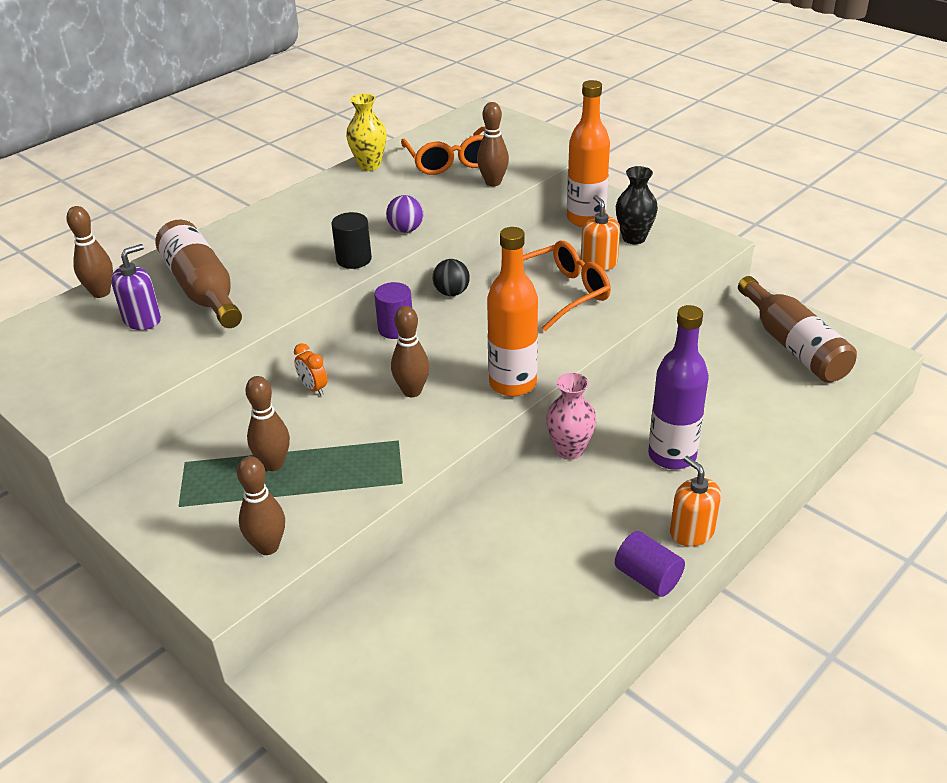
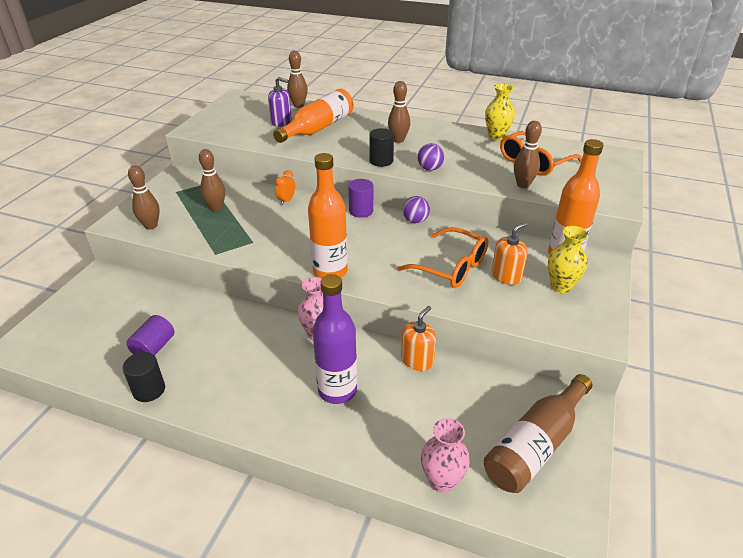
camera: 65 degrees right, 0 degrees up
brown bottle [155,220,242,328] -> orange bottle [273,89,354,143]
brown bowling pin [391,306,430,397] -> brown bowling pin moved to [388,81,410,143]
black ball [433,259,470,296] -> purple ball [403,196,430,223]
purple cylinder [615,531,685,597] -> purple cylinder moved to [126,315,174,356]
black vase [616,166,658,244] -> yellow vase [548,226,588,293]
orange soap dispenser [670,456,721,546] -> orange soap dispenser moved to [401,306,436,371]
none -> black cylinder [122,352,165,402]
none -> pink vase [421,418,470,493]

